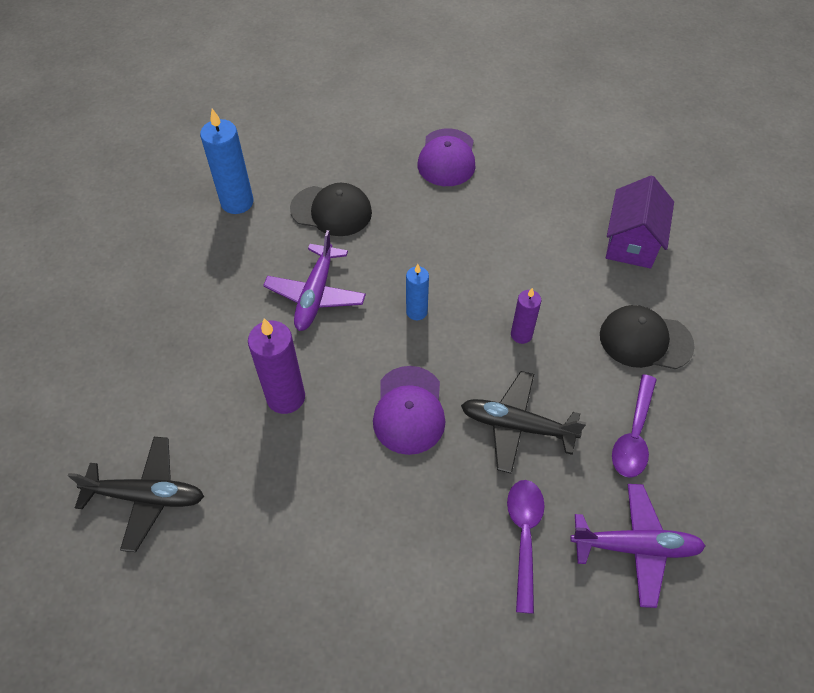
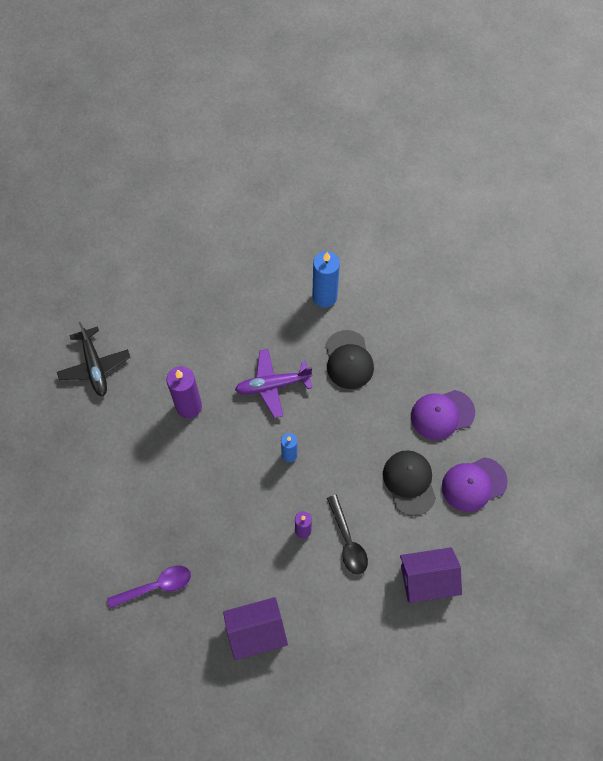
camera: 65 degrees right, 10 degrees up
purple cap [373,366,445,455] -> purple cap moved to [442,457,508,512]
black plane [461,371,586,474] -> none
purple plane [570,484,705,608] -> none
black cap [600,305,695,369] -> black cap moved to [383,450,436,516]
purple spoon [612,374,657,478] -> purple house [223,597,288,660]
none -> black spoon [327,495,368,575]

